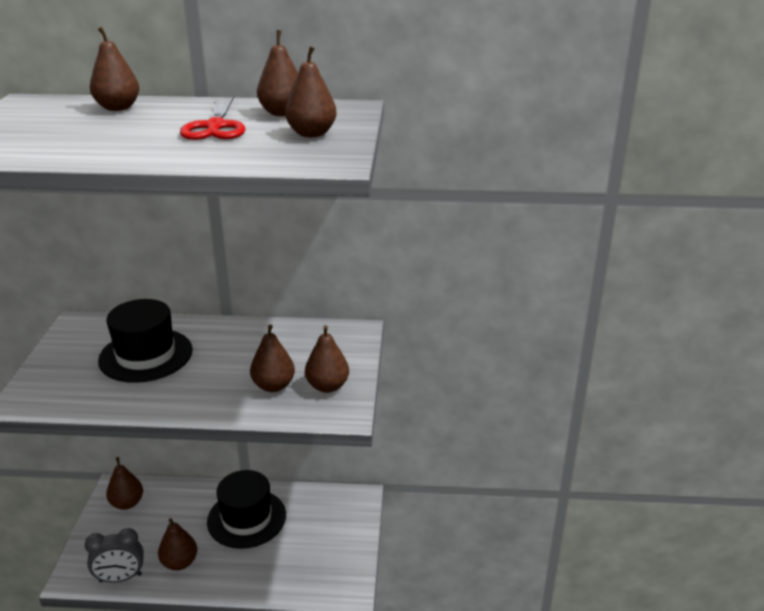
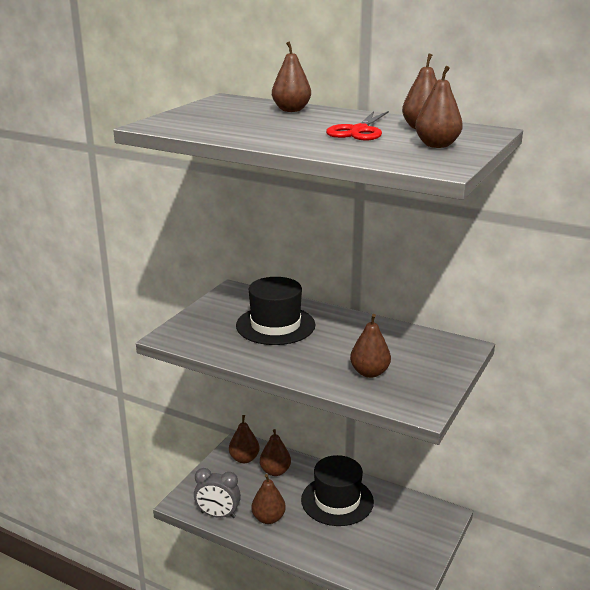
camera: 25 degrees right, 5 degrees down
brown pear [305,325,349,393] -> brown pear moved to [260,429,291,476]

